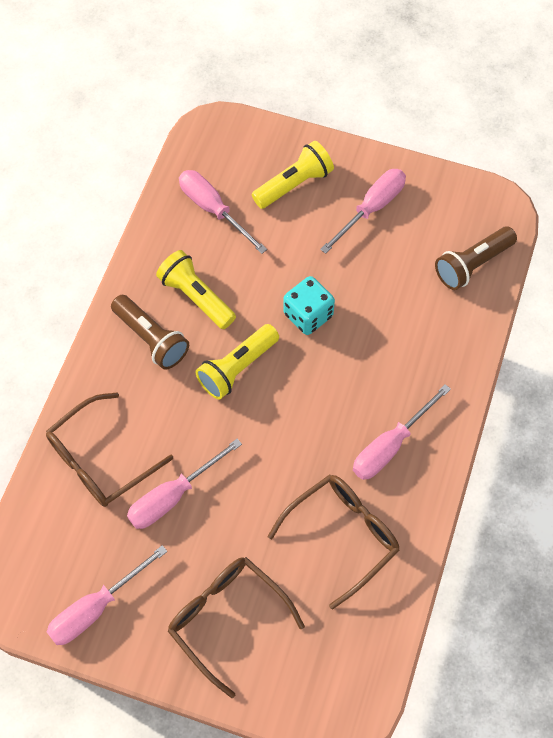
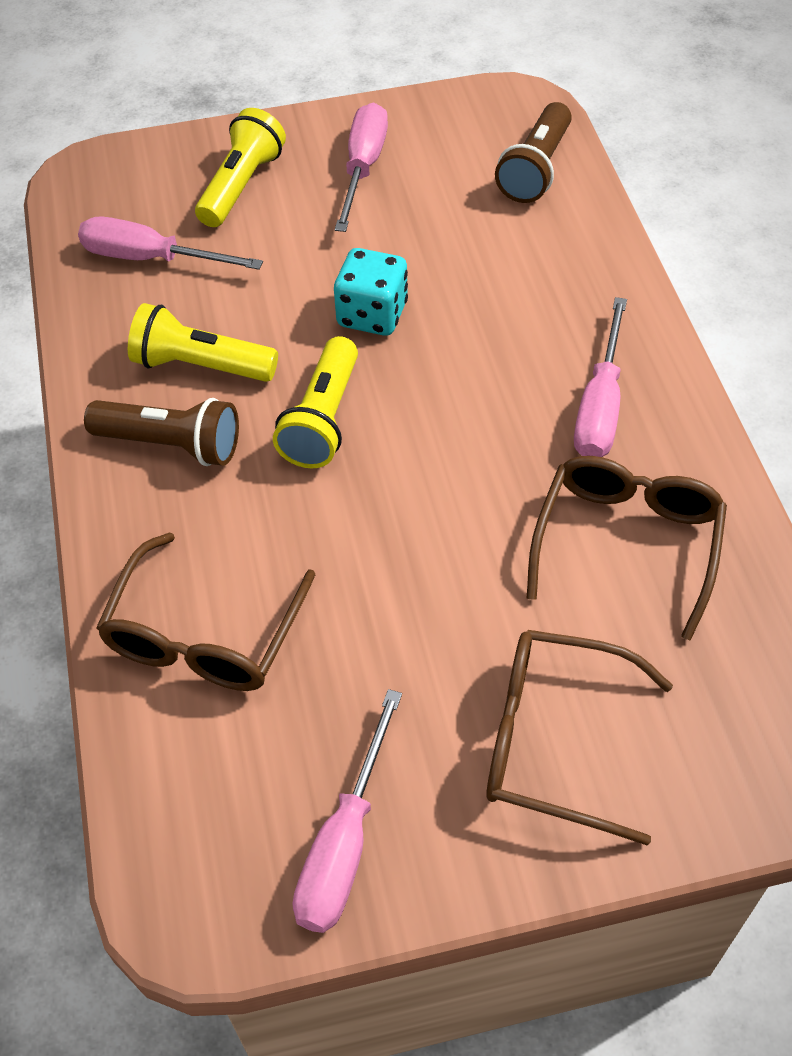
camera: 30 degrees left, 10 degrees down
pink screwdriver [127,439,242,529] -> none

